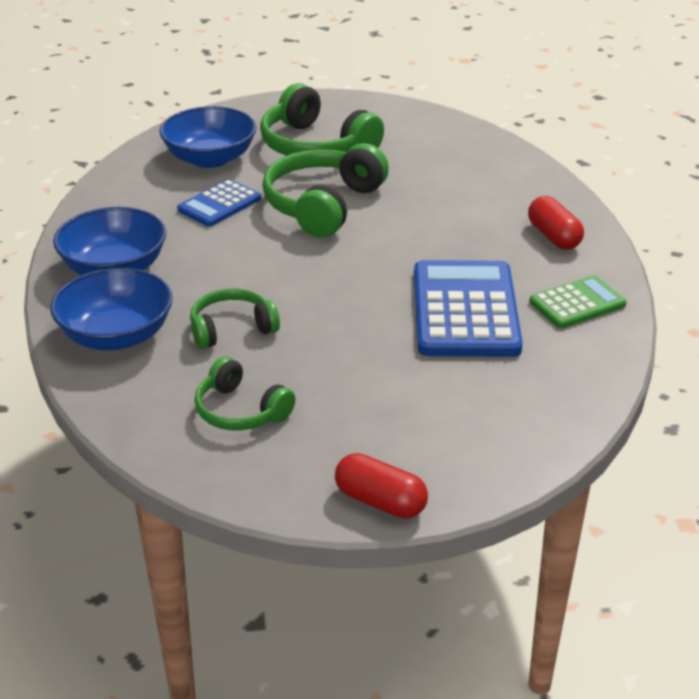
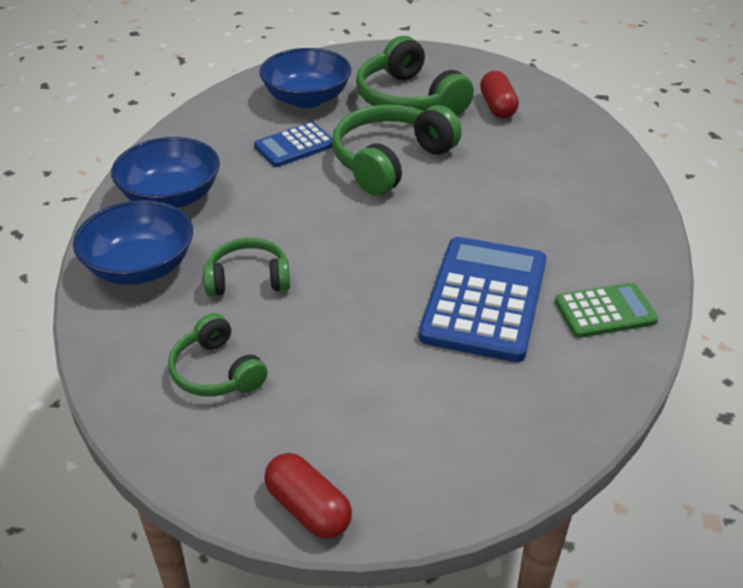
camera: 15 degrees right, 5 degrees up
red capsule [528,196,584,250] -> red capsule moved to [480,71,519,118]

